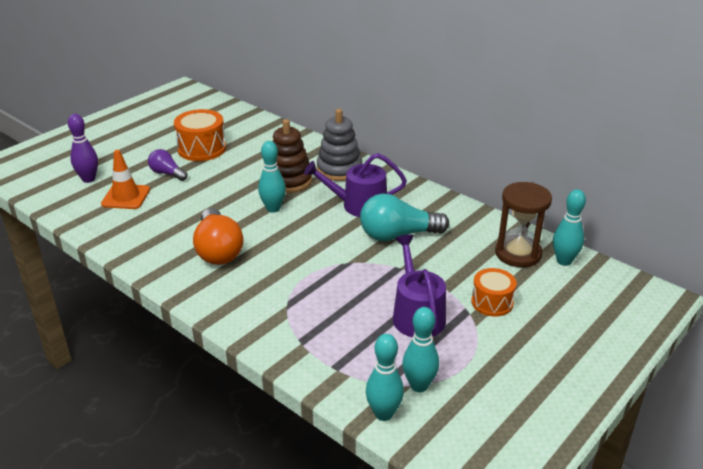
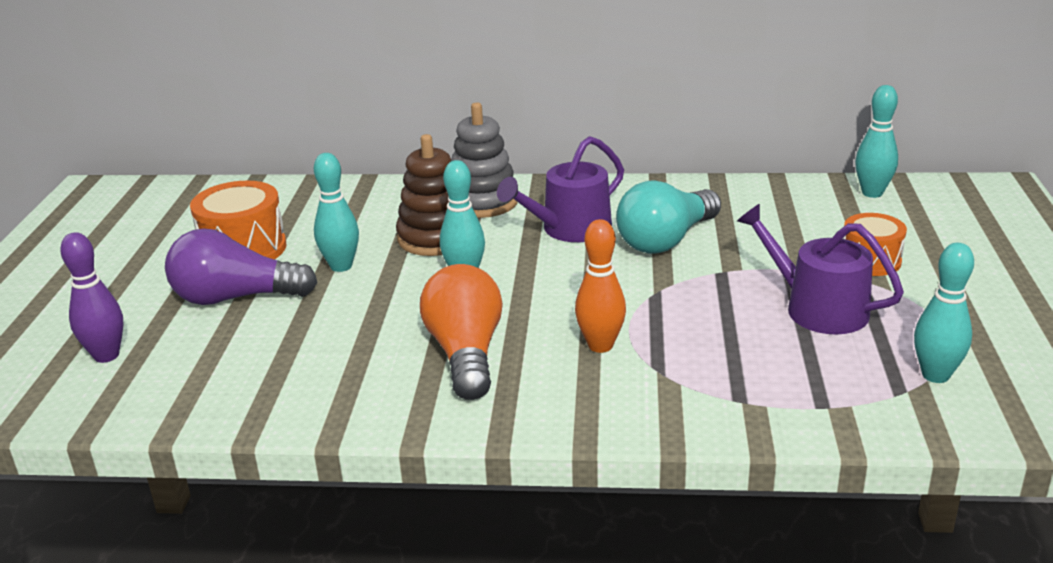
camera: 35 degrees left, 5 degrees down
orange traffic cone [101,150,150,209] -> none
purple light bulb [148,149,188,181] -> purple light bulb [165,228,317,305], size x1.73
orange light bulb [193,208,243,265] -> orange light bulb turned 135 degrees counterclockwise [420,264,503,400]
turquoise bowling pin [366,334,404,421] -> turquoise bowling pin moved to [314,153,359,272]
brown hourglass [495,182,552,267] -> none
none -> orange bowling pin [575,219,626,353]

